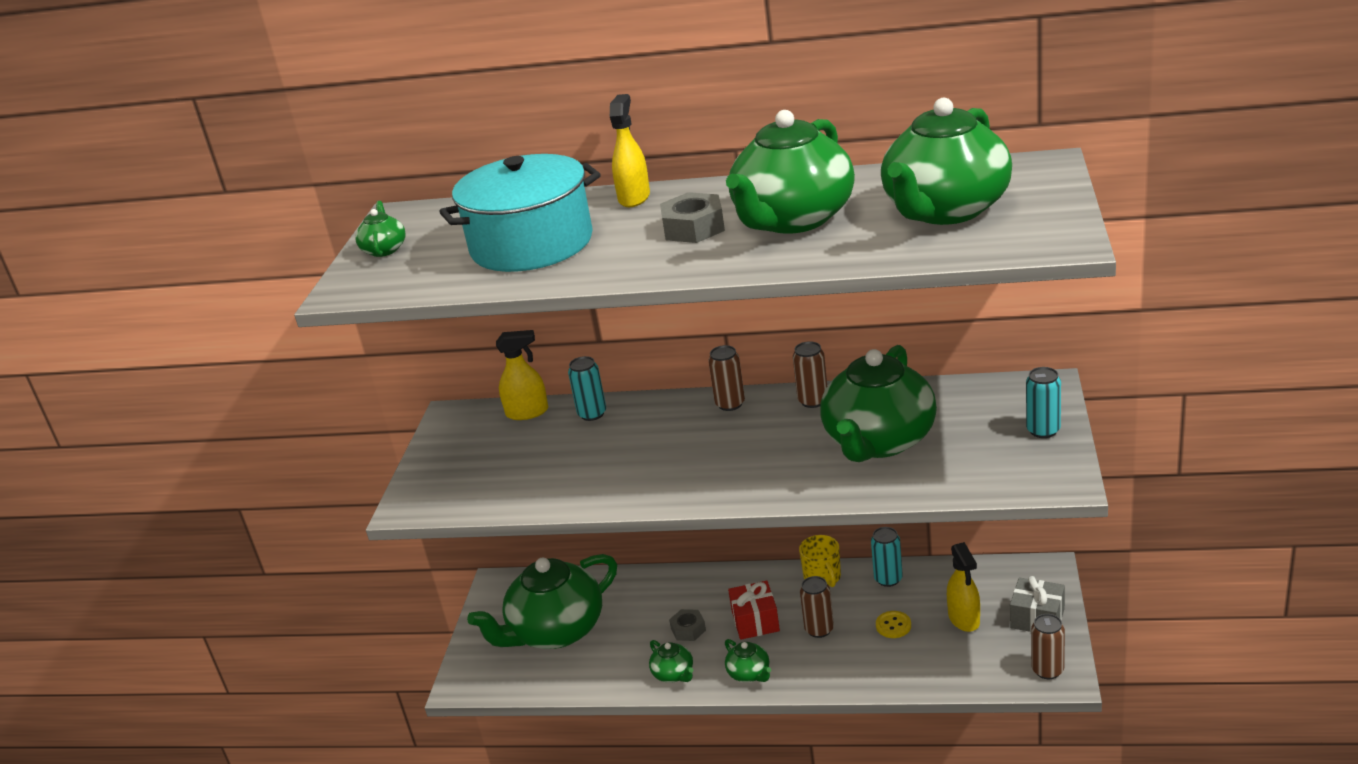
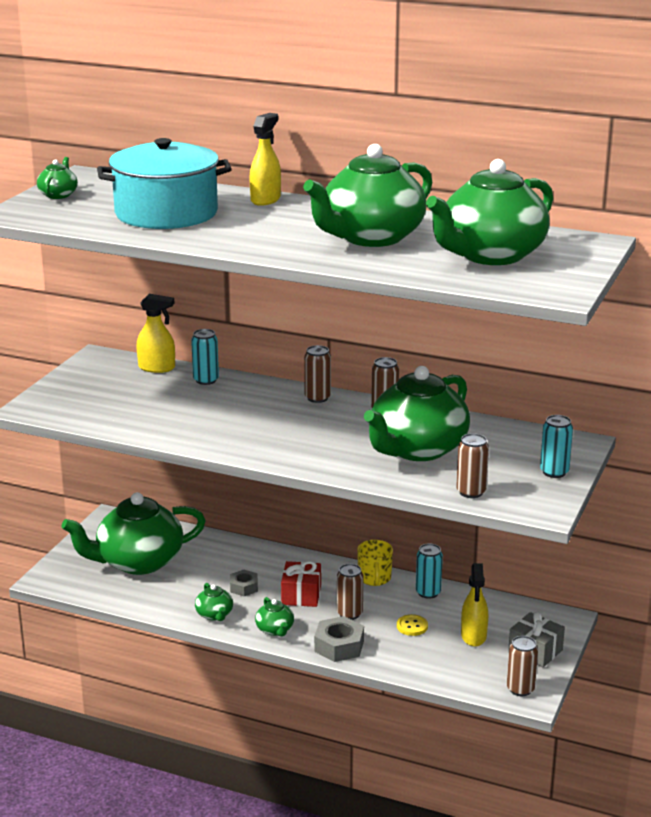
camera: 10 degrees right, 5 degrees down
grey nut [660,192,725,243] -> grey nut moved to [314,616,364,662]
none -> brown can [456,433,489,498]

